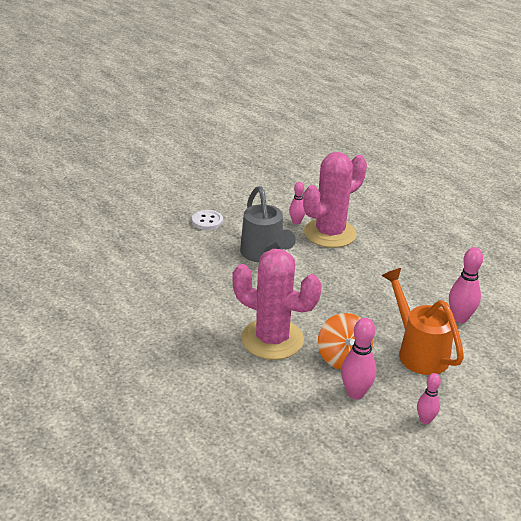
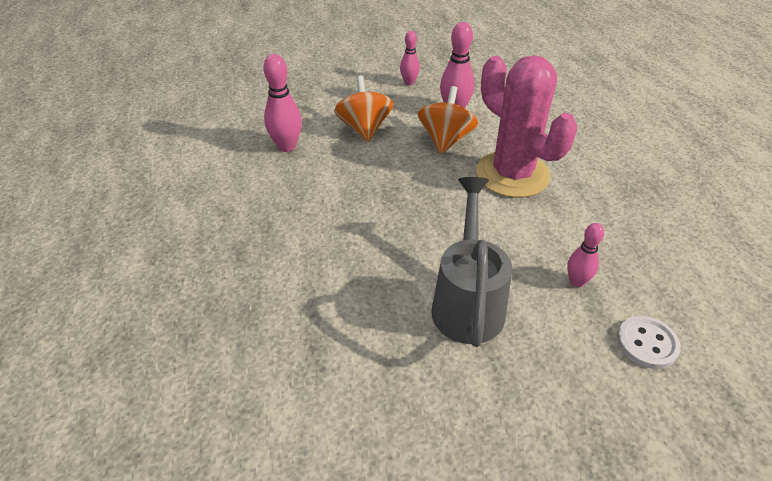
camera: 155 degrees left, 10 degrees up
white button [192,210,223,230] -> white button moved to [617,316,681,369]
pink bowling pin [289,182,305,224] -> pink bowling pin moved to [567,223,604,287]
pink cactus [303,152,367,248] -> none
orange watering can [381,268,464,375] -> orange spinning top [334,75,394,142]

